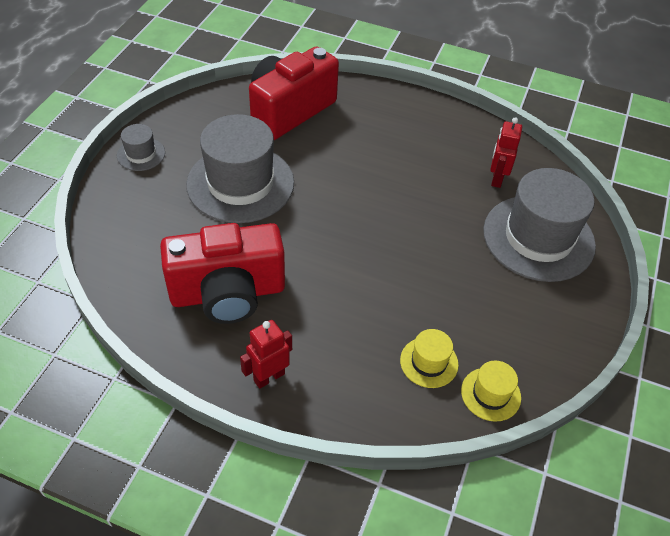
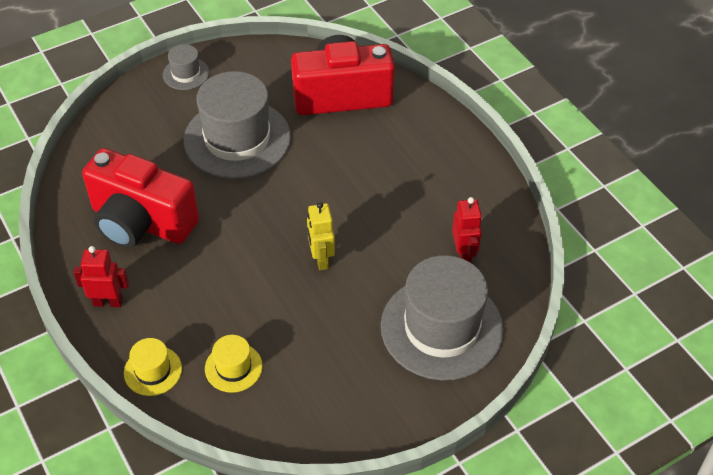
camera: 40 degrees right, 0 degrees up
yellow hat [461,360,521,422] -> yellow hat moved to [124,338,182,396]
red robot [490,117,522,188] -> red robot turned 120 degrees clockwise [452,197,482,263]
none -> yellow robot [307,202,335,270]

